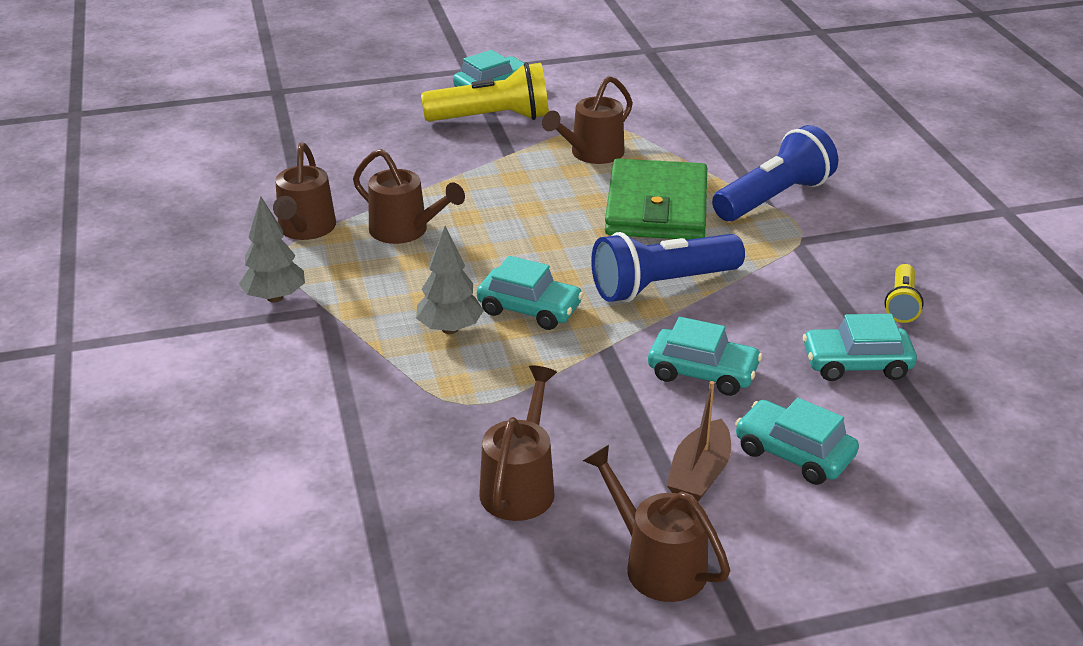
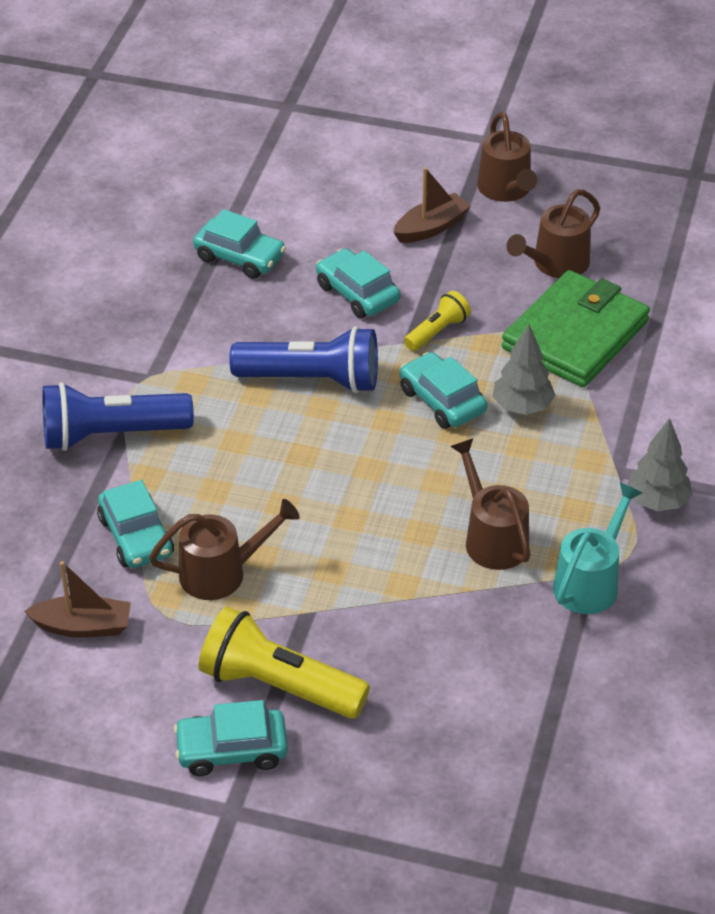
camera: 150 degrees left, 10 degrees up
brown watering can [273,143,336,240] -> turquoise watering can [553,482,643,614]
green wallet [605,159,707,240] -> green wallet moved to [502,270,650,387]
turquoise car [735,398,859,485] -> turquoise car moved to [97,480,174,568]
yellow flashlight [885,264,924,323] -> yellow flashlight moved to [404,291,471,351]
none -> brown boat [24,561,131,637]

